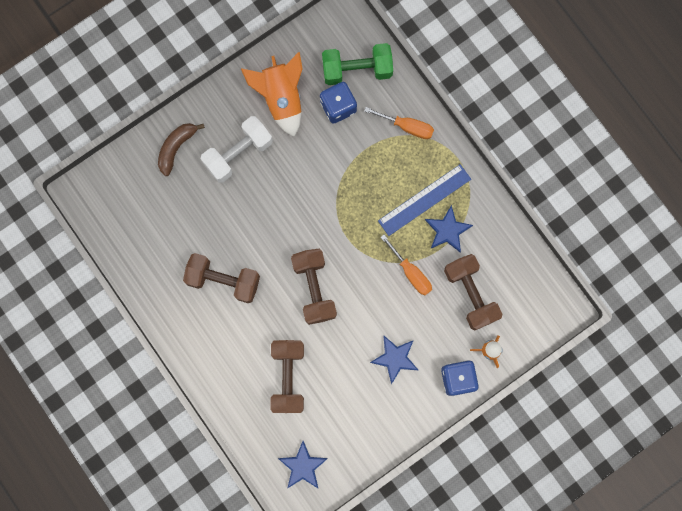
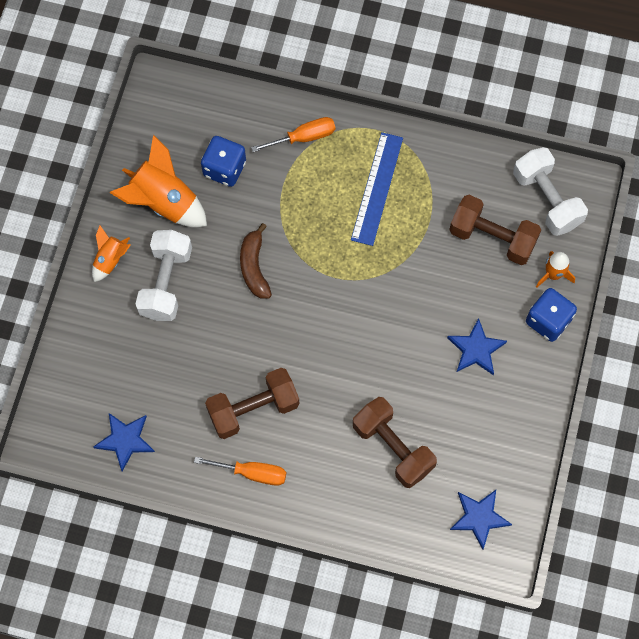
camera: 40 degrees left, 10 degrees down
brown banana [158,123,205,176] -> brown banana moved to [240,223,272,299]
brown dumbbell [291,249,337,325] -> none
green dumbbell [322,43,393,85] -> none
orange screwdriver [380,235,432,295] -> orange screwdriver moved to [194,457,286,486]
blue star [425,205,473,252] -> blue star moved to [93,413,155,471]
none -> orange rocket [92,225,131,282]
none -> white dumbbell [513,147,588,236]

